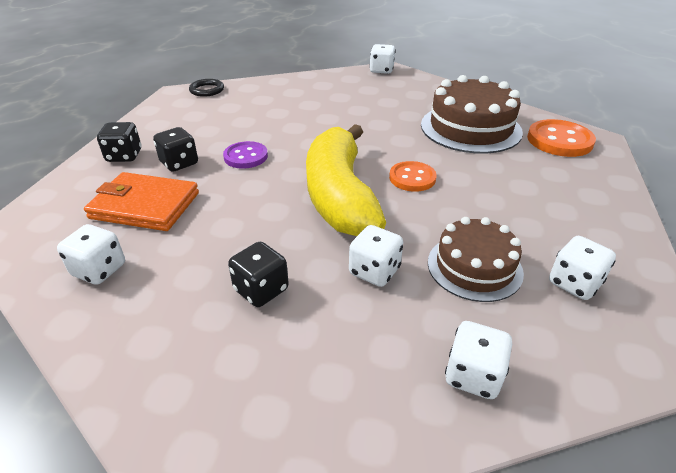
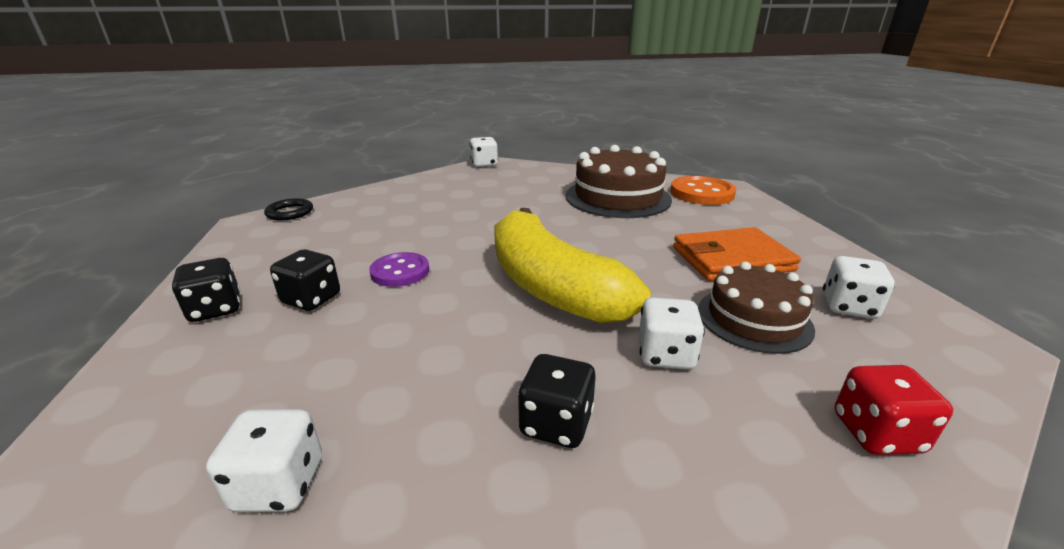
camera: 25 degrees left, 10 degrees down
orange wallet [84,172,199,231] -> orange wallet moved to [673,227,801,281]
orange button [389,161,437,192] -> none
white dice [445,321,512,399] -> red dice [835,365,953,455]

